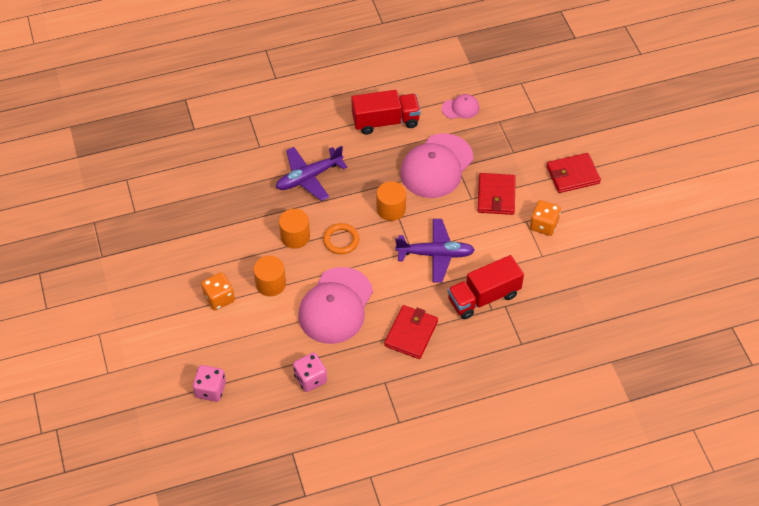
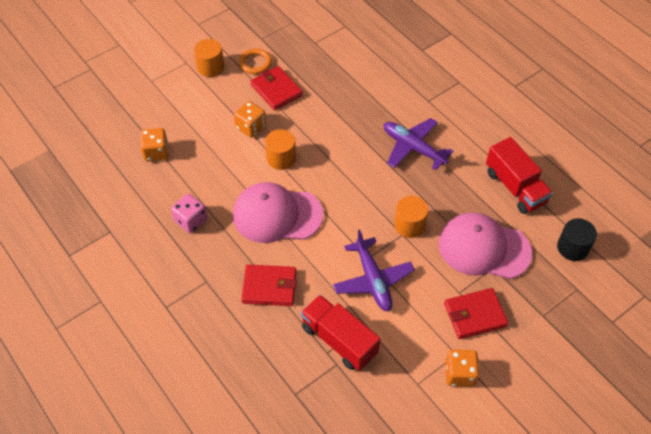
camera: 70 degrees right, 0 degrees up
pink dice [193,365,226,402] -> orange dice [140,128,169,161]
orange cylinder [279,209,310,249] -> orange cylinder moved to [194,39,224,77]
orange ring [323,223,359,254] -> orange ring moved to [239,49,272,74]
pink cap [442,94,479,119] -> black cylinder [557,218,597,261]
red wallet [546,153,601,193] -> red wallet moved to [250,66,303,111]

